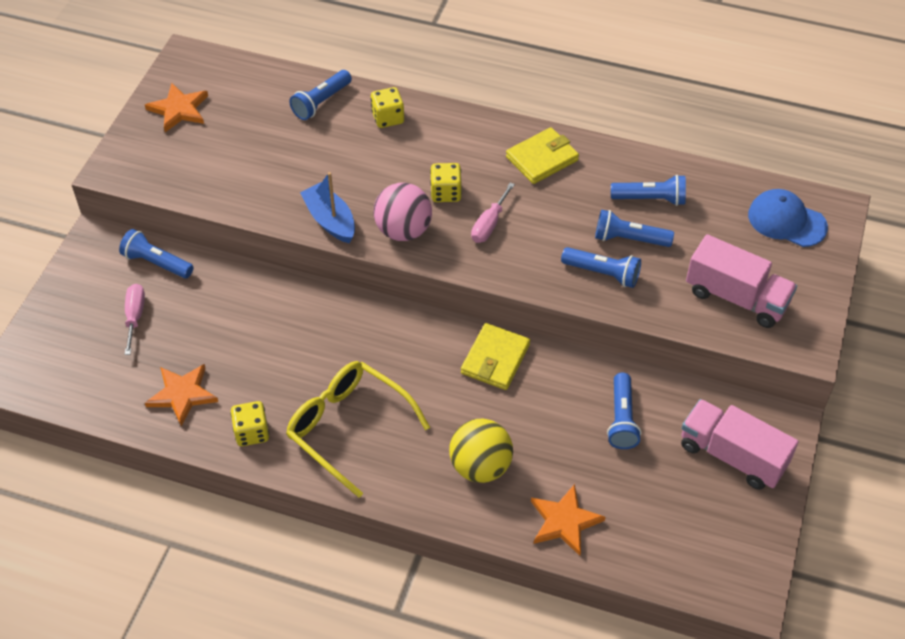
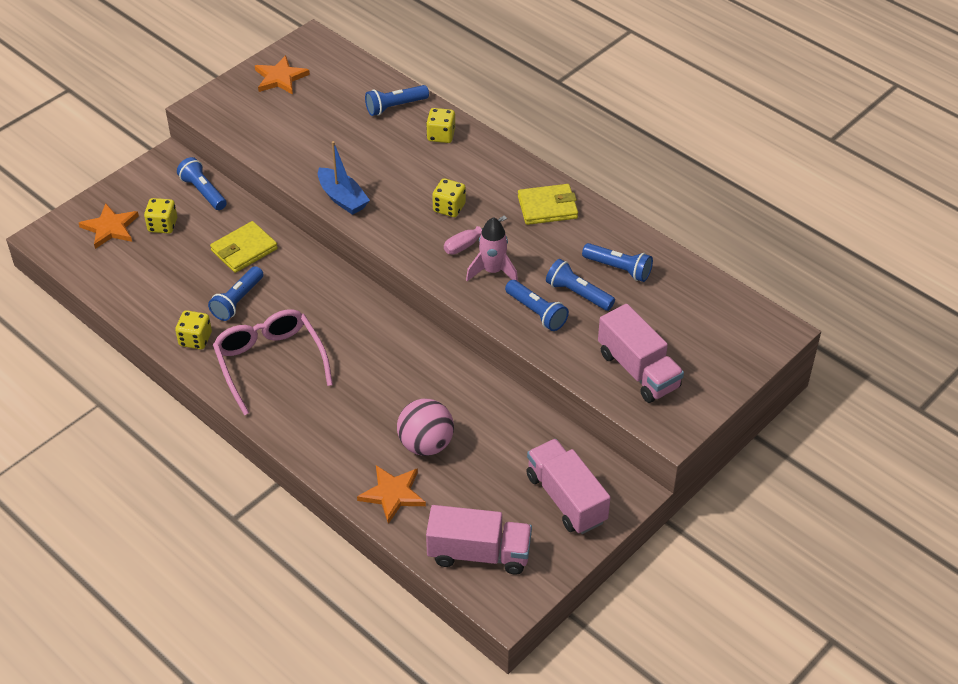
camera: 25 degrees right, 5 degrees down
pink screwdriver [125,284,145,355] -> yellow dice [144,198,177,234]
orange star [145,364,218,427] -> orange star moved to [79,203,139,249]
yellow glasses [286,361,430,498] -> pink glasses [213,309,333,416]
blue boat [300,172,355,243] -> blue boat turned 150 degrees clockwise [318,141,370,215]
pink ball [374,183,432,241] -> pink ball moved to [397,399,454,456]
yellow ball [449,418,513,483] -> none
yellow wallet [461,323,530,390] -> yellow wallet moved to [210,221,278,273]
blue flashlight [607,373,641,449] -> blue flashlight moved to [208,266,263,321]
blue cap [748,189,828,247] -> none
none -> pink truck [426,505,532,575]
none -> pink rocket [466,217,518,281]

